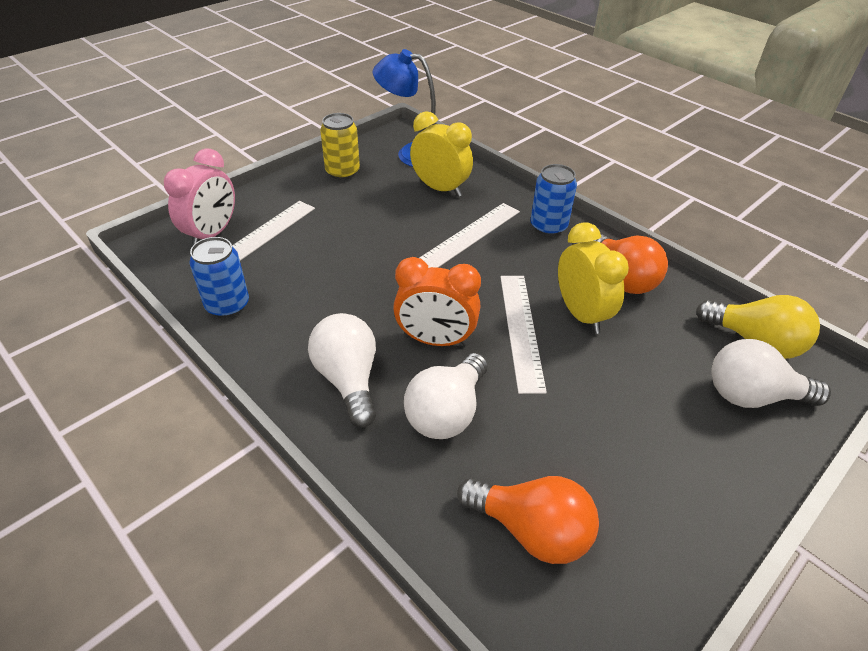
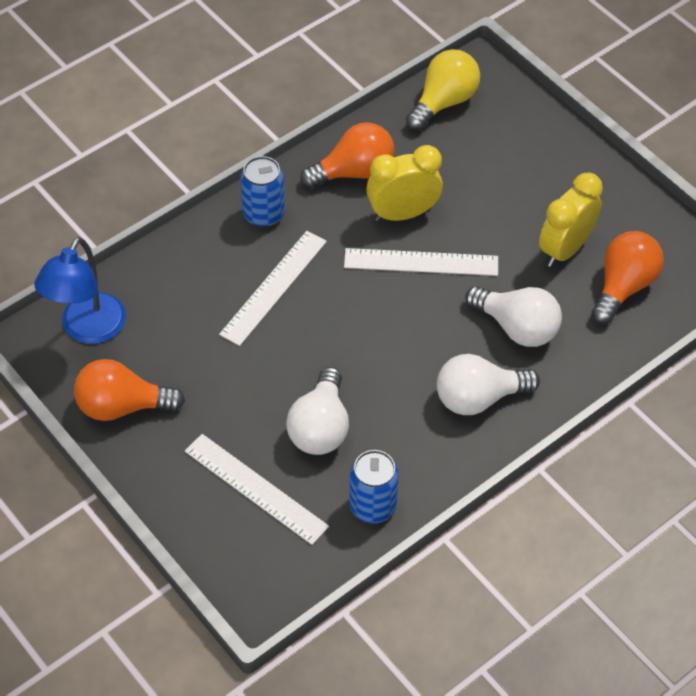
camera: 85 degrees left, 10 degrees up
pink clock [164,148,235,246] -> none
yellow can [320,113,360,180] -> orange light bulb [74,359,185,421]
orange clock [393,257,481,346] -> none
yellow clock [410,111,473,197] -> yellow clock moved to [539,172,603,267]
white ruler [419,203,520,268] -> white ruler turned 75 degrees clockwise [219,231,327,346]
white light bulb [711,339,831,408] -> white light bulb moved to [286,367,349,455]

